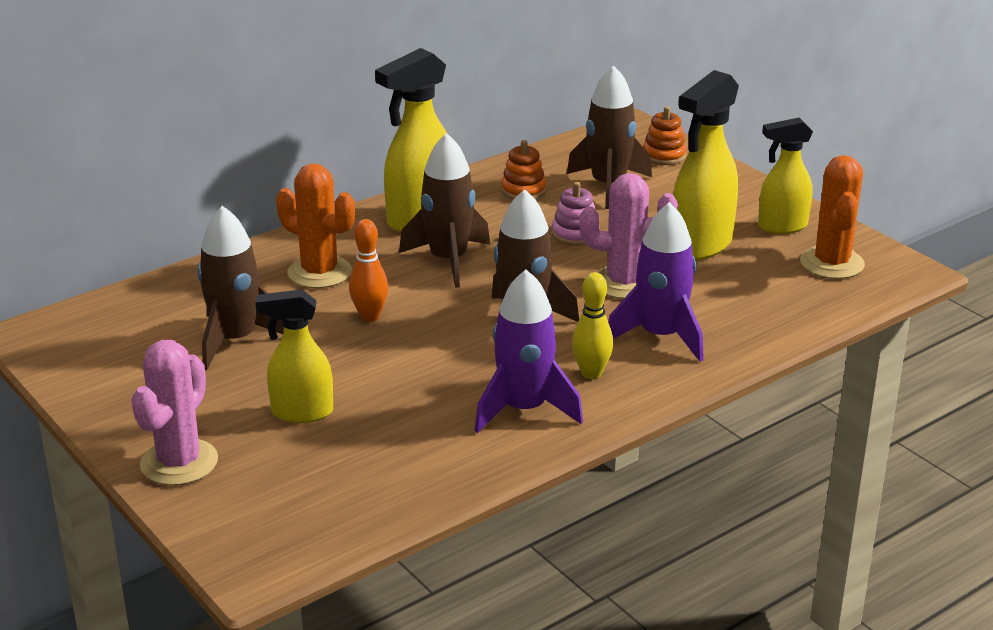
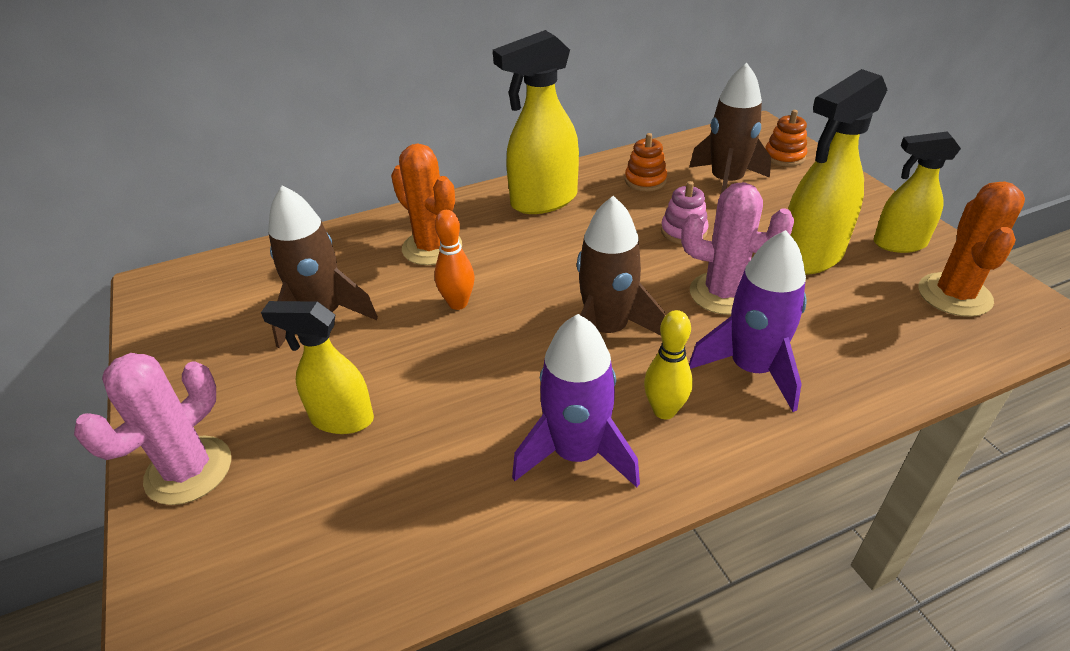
camera: 15 degrees right, 10 degrees up
brown rocket [399,133,490,288] -> none

